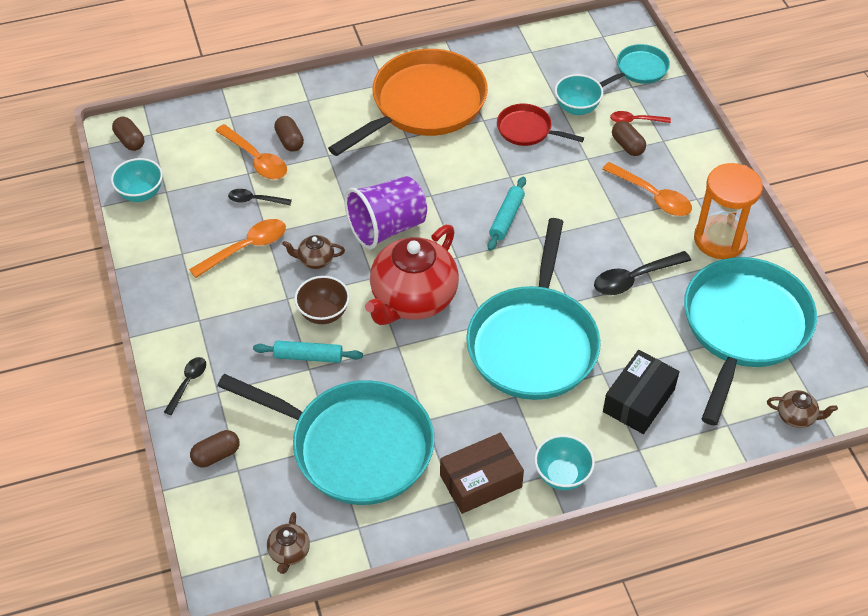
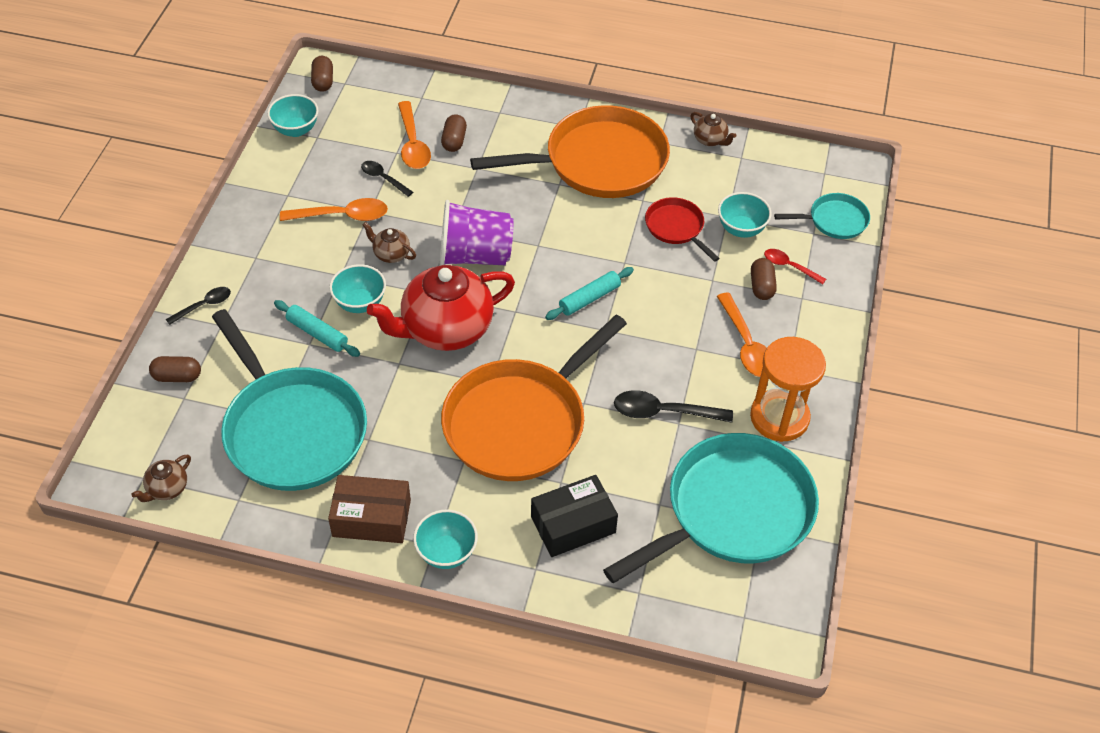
camera: 30 degrees right, 0 degrees up
brown bowl [294,276,350,324] -> turquoise bowl [329,264,386,313]
turquoise pan [466,218,601,400] -> orange pan [441,315,627,481]
brown teapot [767,390,838,428] -> brown teapot moved to [691,112,736,146]

